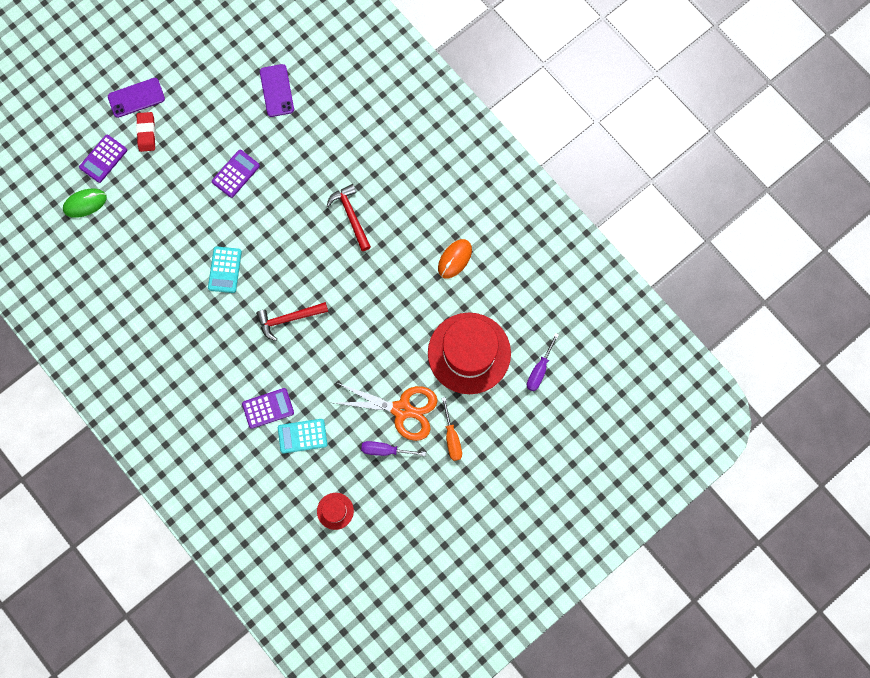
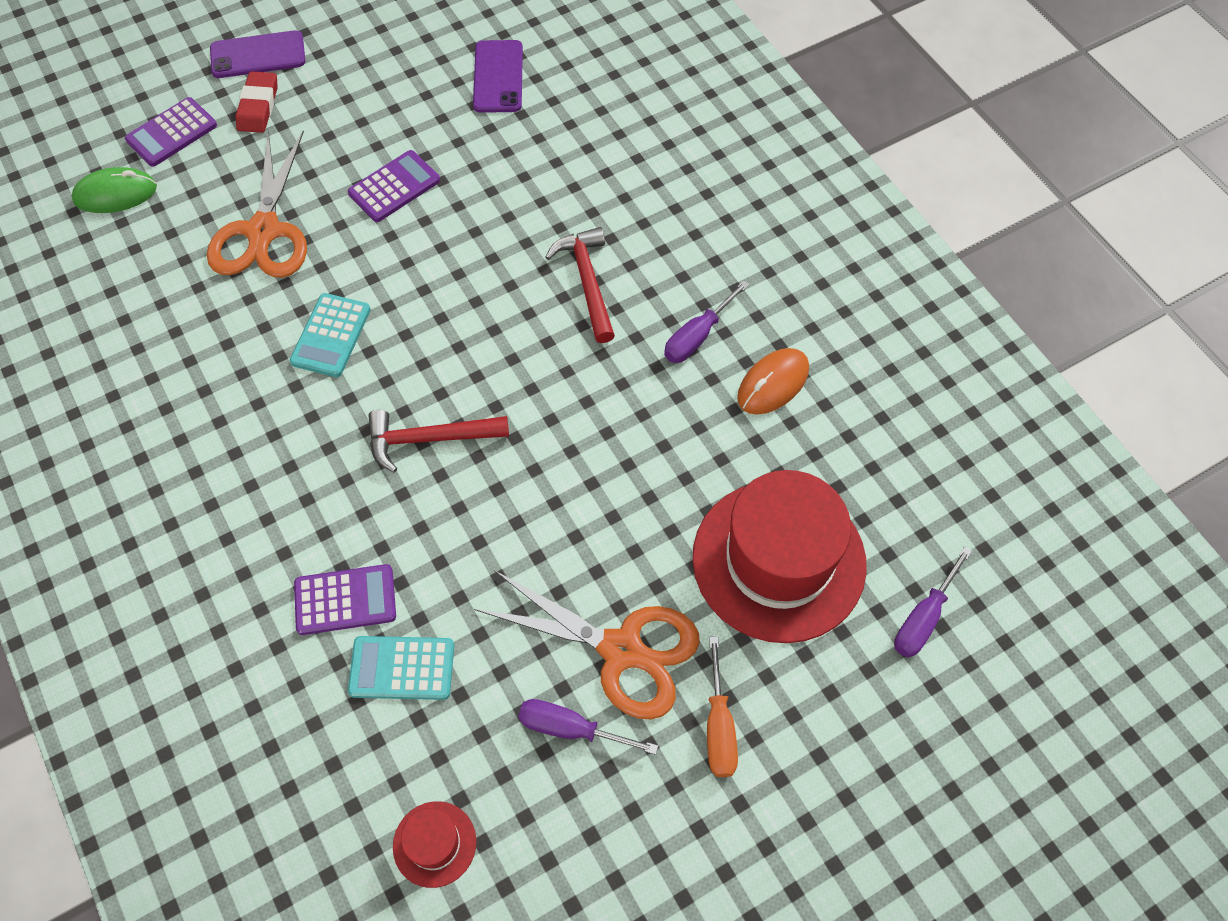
camera: 10 degrees right, 15 degrees down
none -> orange scissors [207,131,307,278]
none -> purple screwdriver [664,280,749,363]

